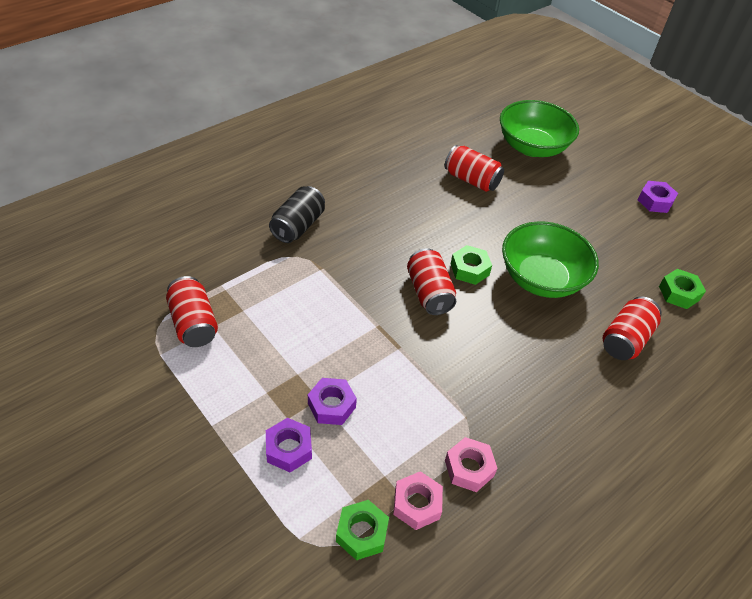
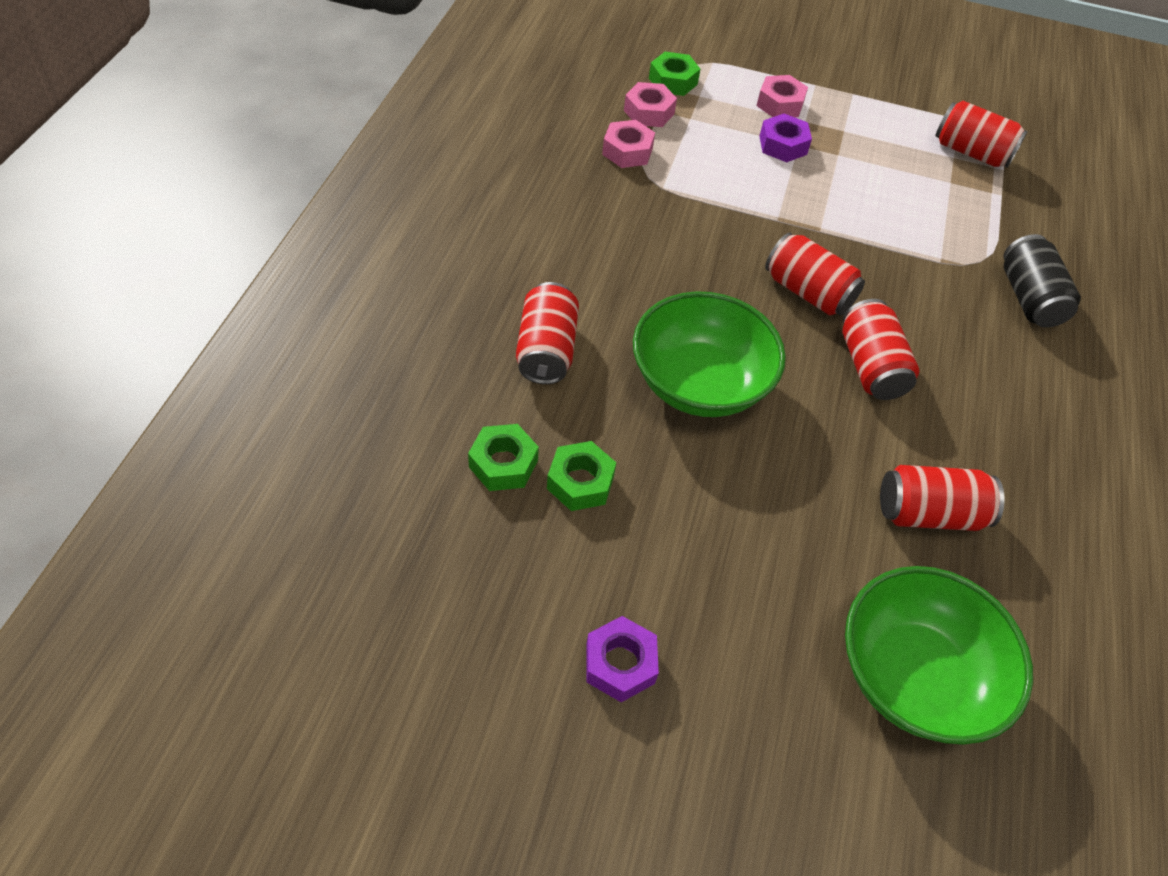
camera: 145 degrees right, 5 degrees up
purple nut [266,418,312,472] -> pink nut [757,75,808,117]
green nut [451,245,492,285] -> green nut moved to [547,441,616,511]
none -> red can [842,299,919,400]

